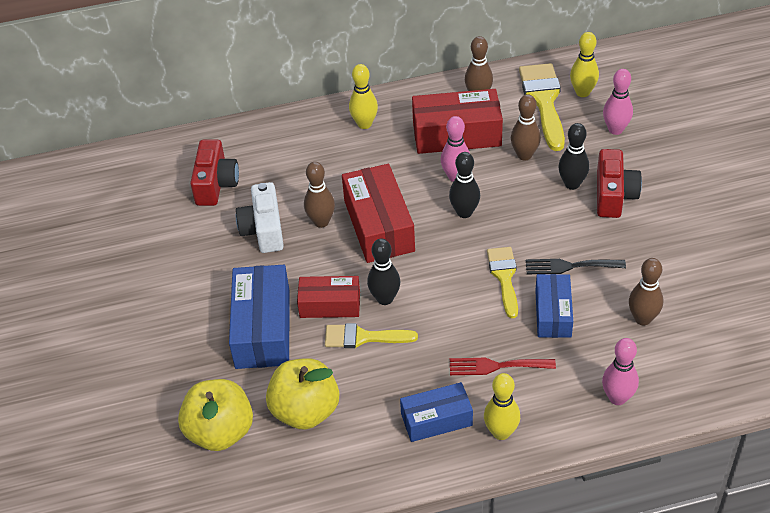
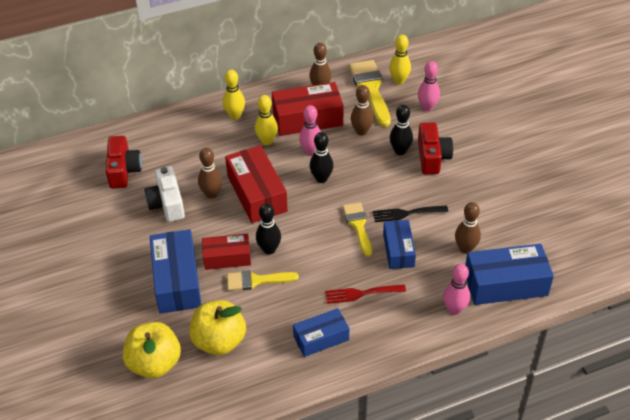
camera: 10 degrees left, 0 degrees up
yellow bowling pin [484,373,520,440] -> yellow bowling pin moved to [255,95,278,145]
none -> blue box [465,244,554,305]

